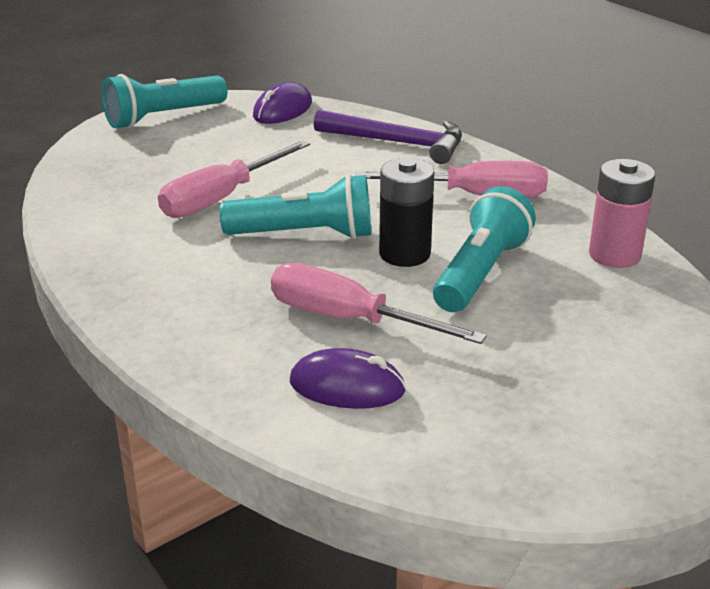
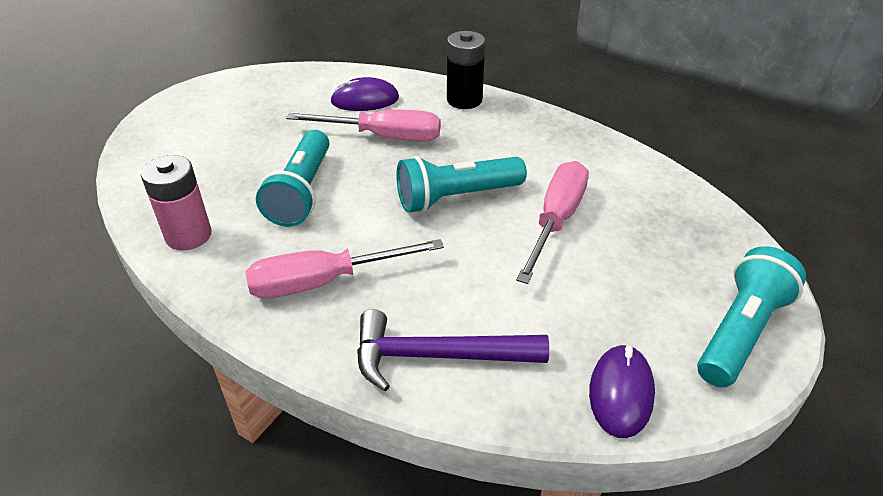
camera: 160 degrees right, 10 degrees up
black battery [379,158,434,267] -> black battery moved to [447,31,485,109]

